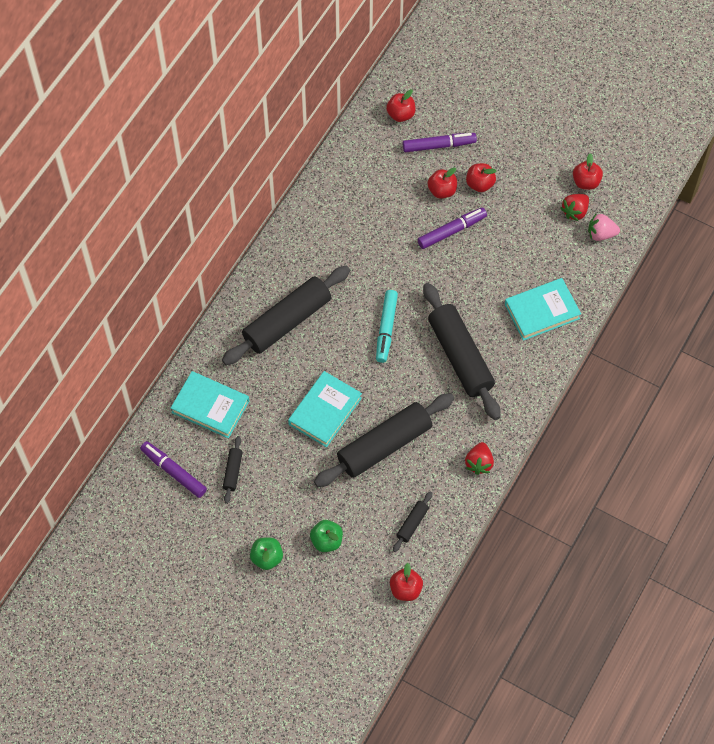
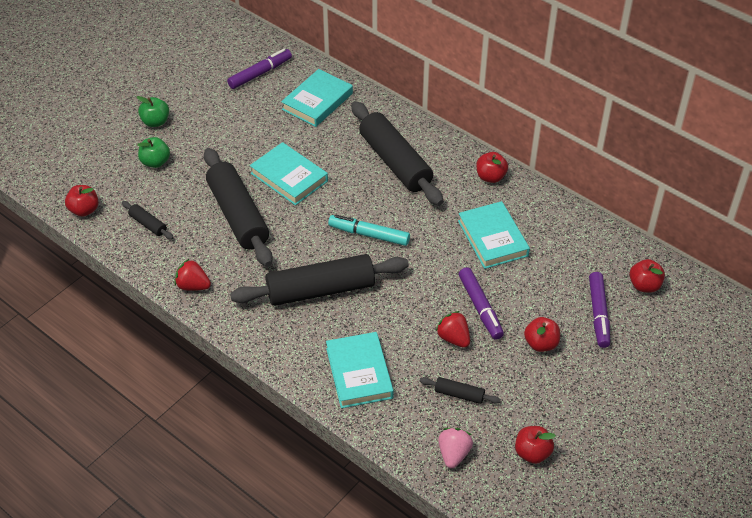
camera: 100 degrees right, 15 degrees down
black rolling pin [223,436,243,504] -> black rolling pin moved to [420,377,501,404]
red apple [427,168,457,199] -> red apple moved to [476,152,508,183]
red strawberry [561,194,589,221] -> red strawberry moved to [435,311,470,348]
none -> turquoise book [458,201,530,269]

